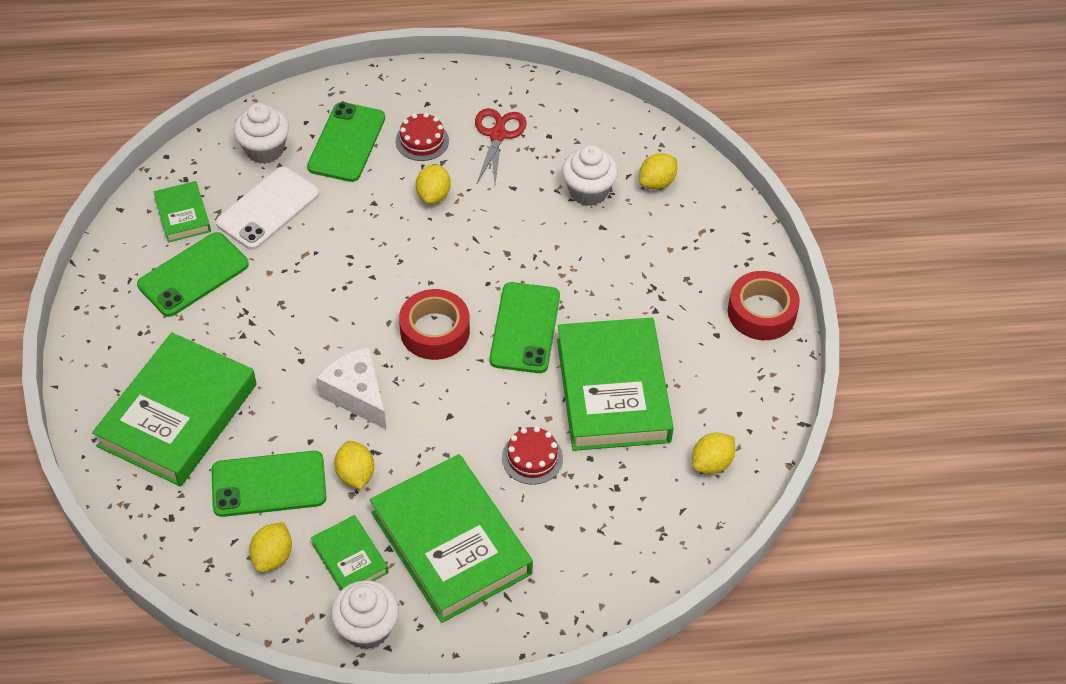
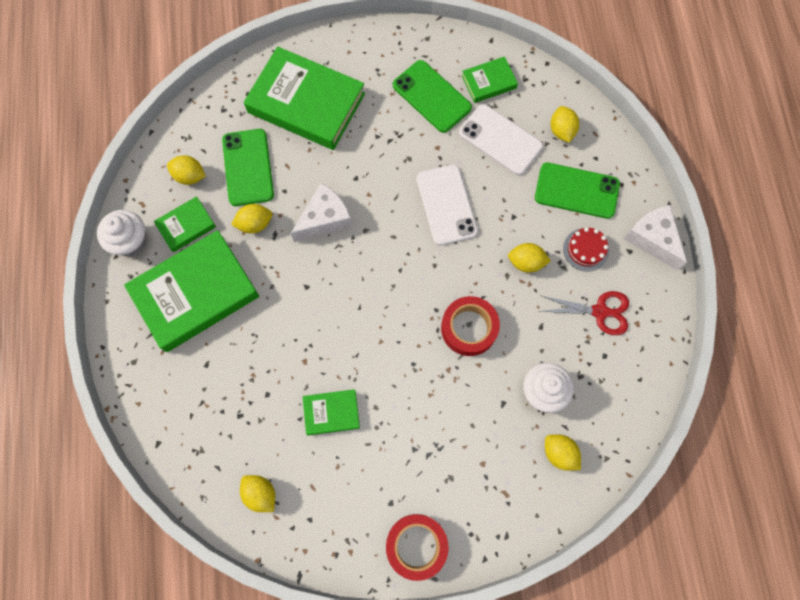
camera: 90 degrees right, 20 degrees up
white cupcake [234,103,289,164] -> yellow lemon [551,106,579,143]
red tape [399,289,470,360] -> red tape moved to [441,296,500,356]
green phone [490,282,560,373] -> none
red cake [502,426,563,485] -> none
green book [557,318,674,451] -> green book [303,389,360,435], size x0.48
none -> white phone [416,164,478,246]
none -> white cheese [624,205,687,270]

